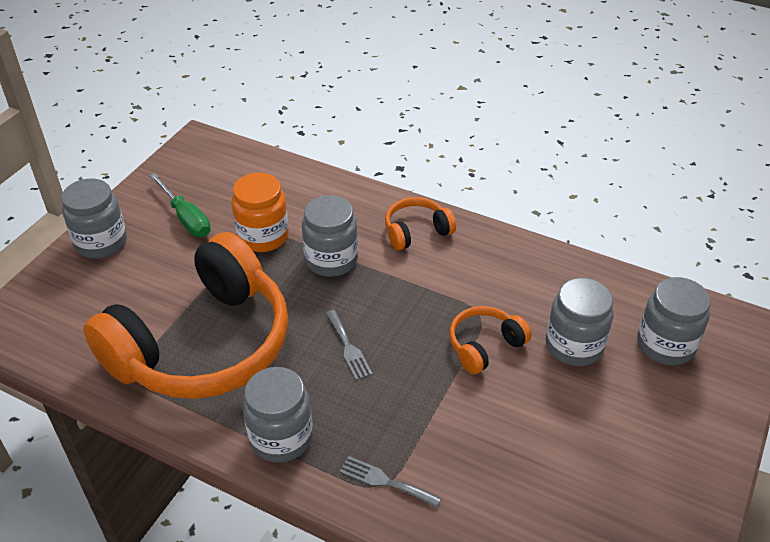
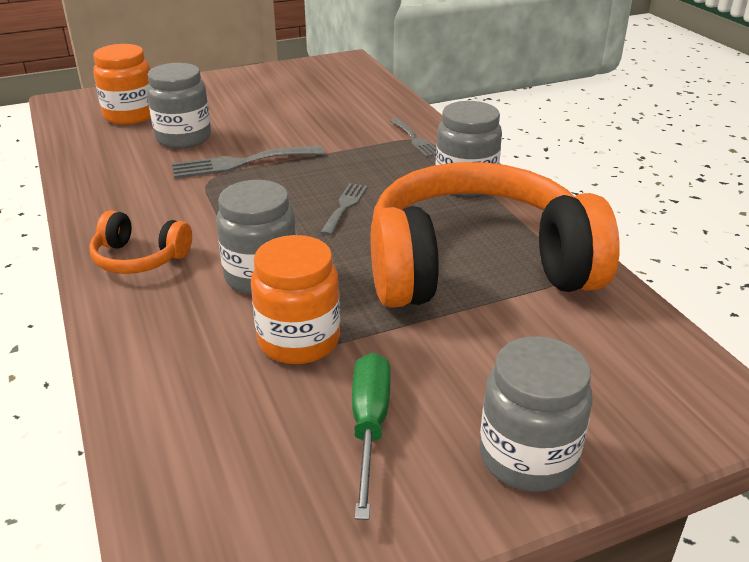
camera: 140 degrees left, 10 degrees down
orange headphones [449,306,532,374] -> grey fork [172,146,324,179]
grey jar [637,277,711,366] -> orange jar [93,44,151,125]

